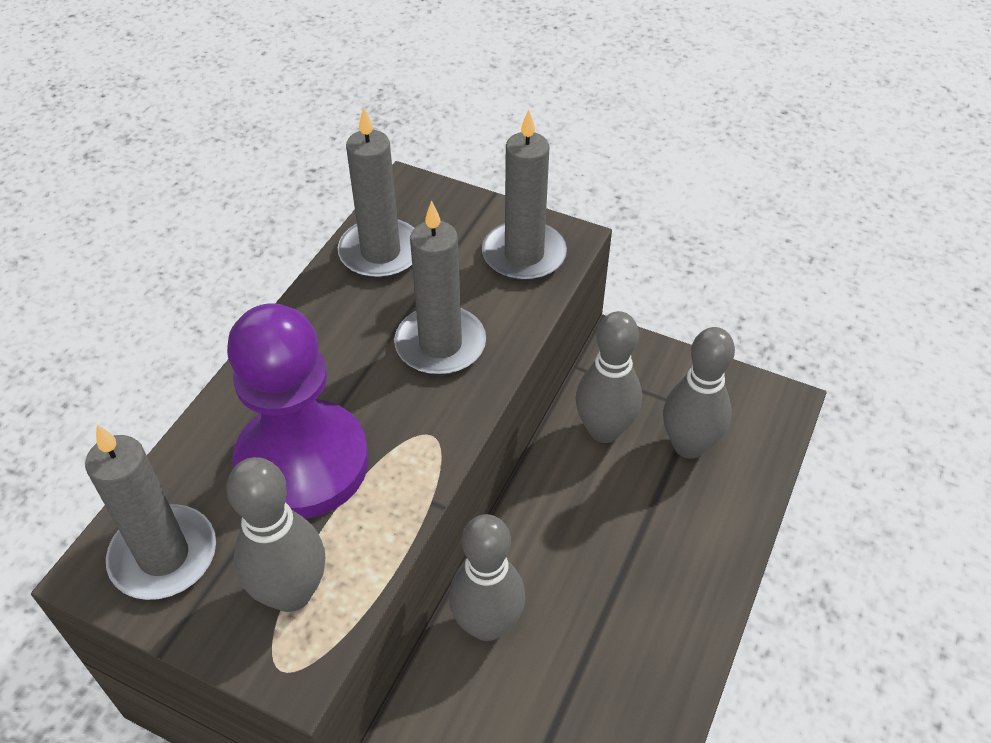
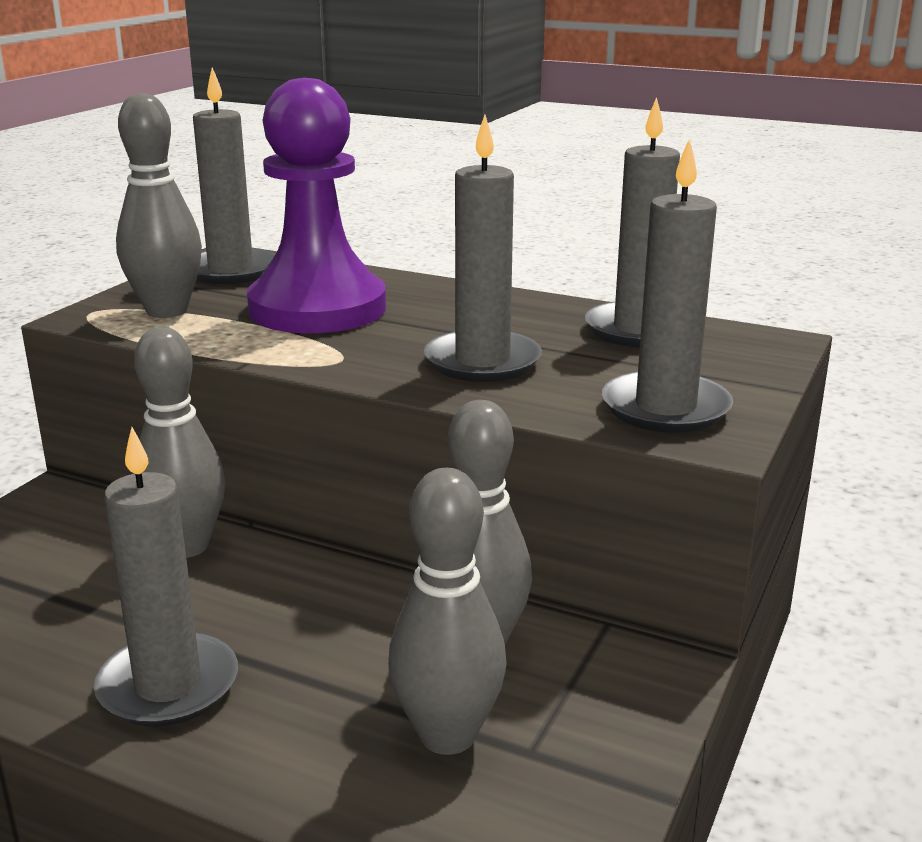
camera: 90 degrees right, 25 degrees down
none -> grey candle [94,427,238,727]

